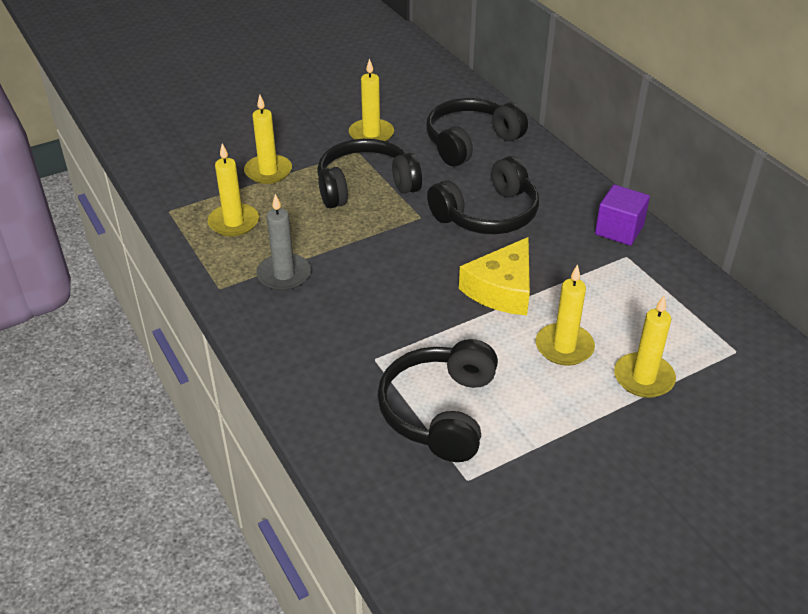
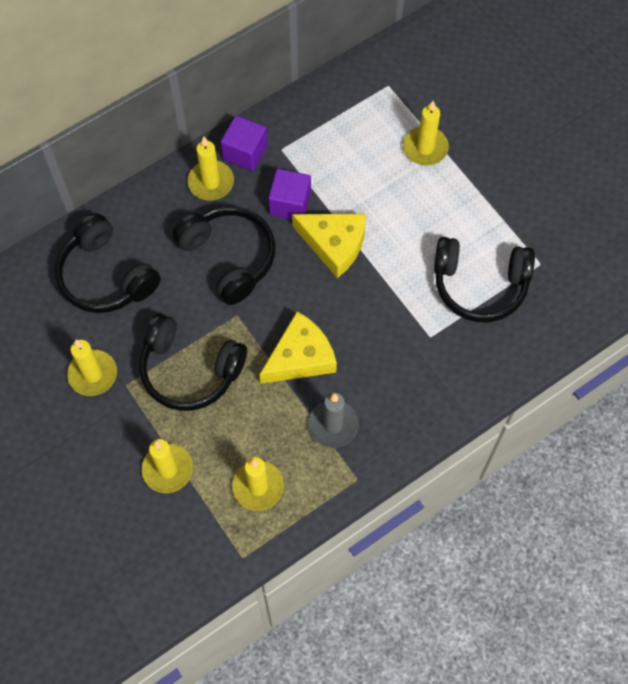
camera: 95 degrees left, 25 degrees up
black headphones [317,139,422,208] -> black headphones turned 45 degrees counterclockwise [139,313,247,411]
yellow candle [536,264,595,366] -> yellow candle moved to [188,137,234,200]
none -> yellow cheese [259,311,337,384]
none -> purple cube [268,169,311,220]

